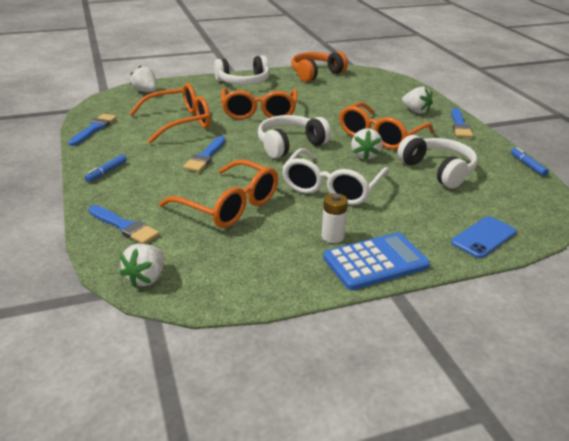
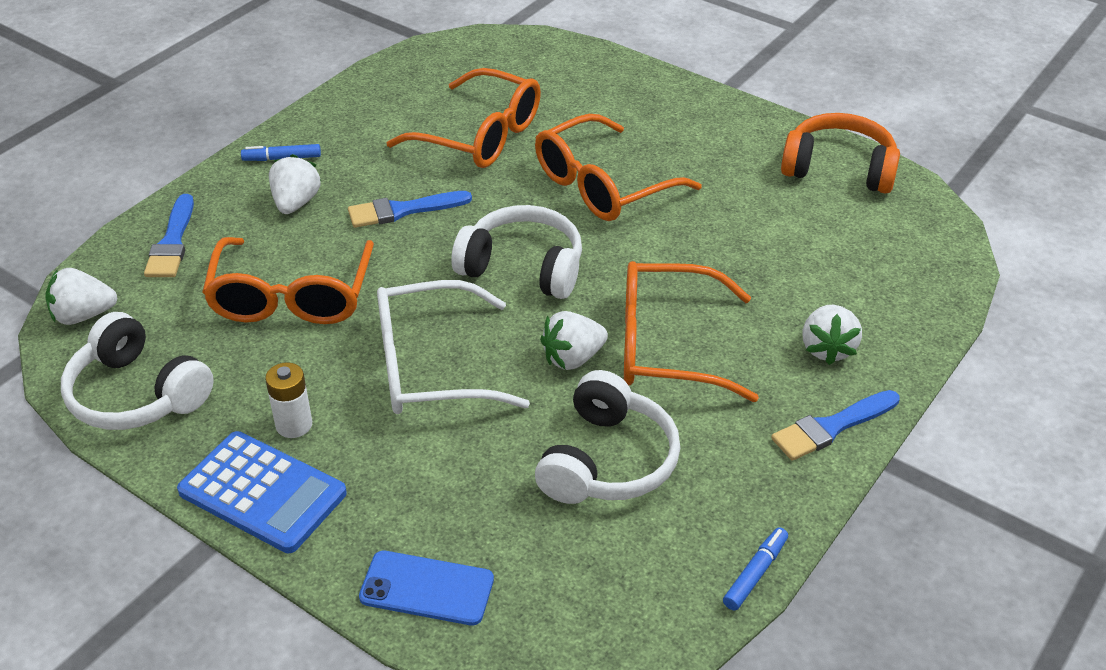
camera: 55 degrees right, 10 degrees up
blue brush [68,114,117,146] -> none
white strawberry [130,66,157,92] -> white strawberry moved to [269,154,321,214]
white headphones [214,55,270,85] -> white headphones moved to [61,312,214,430]

